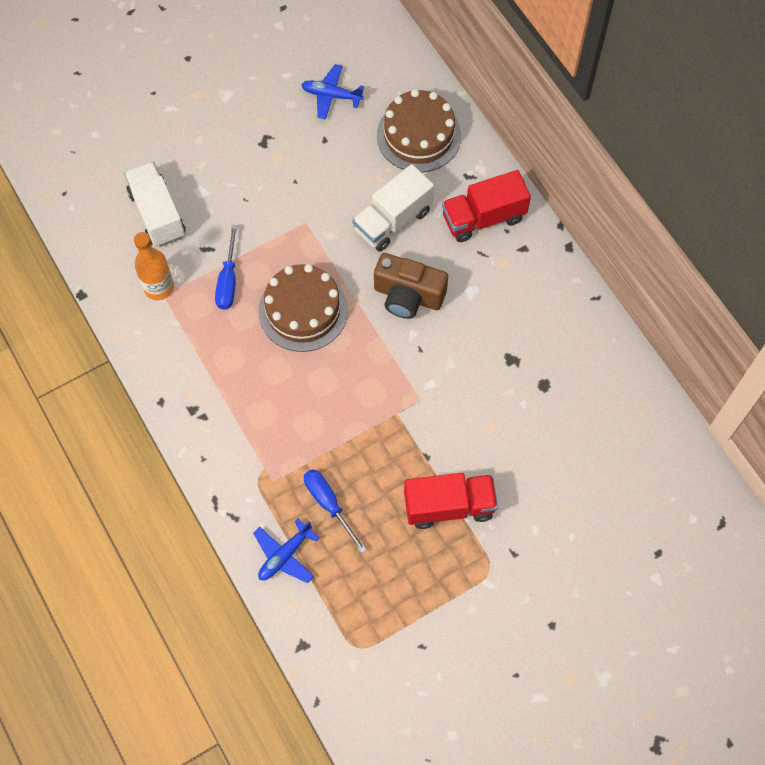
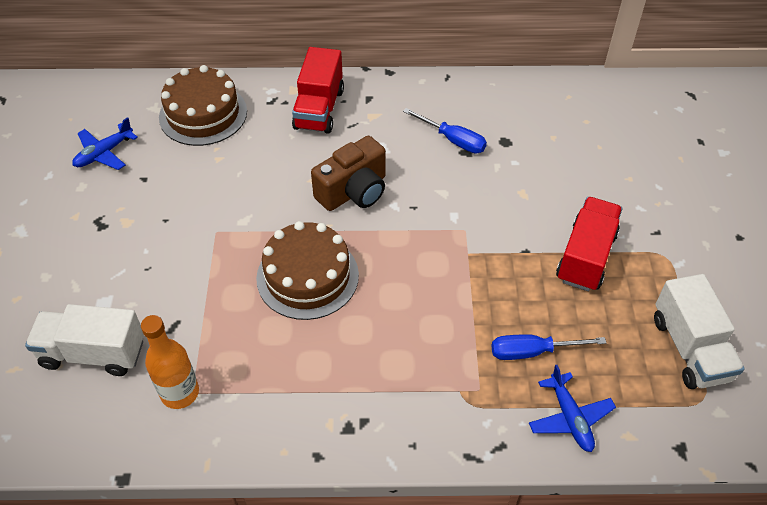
camera: 60 degrees left, 15 degrees down
blue screwdriver [215,225,238,310] -> blue screwdriver moved to [403,108,487,153]
white truck [352,164,434,251] -> white truck moved to [654,274,745,389]

